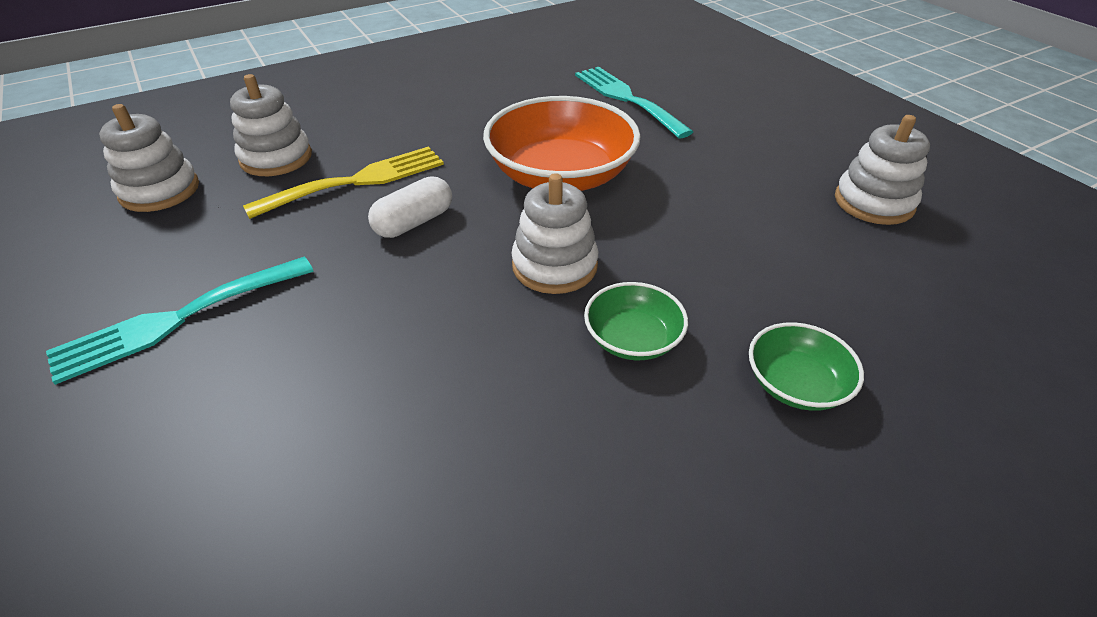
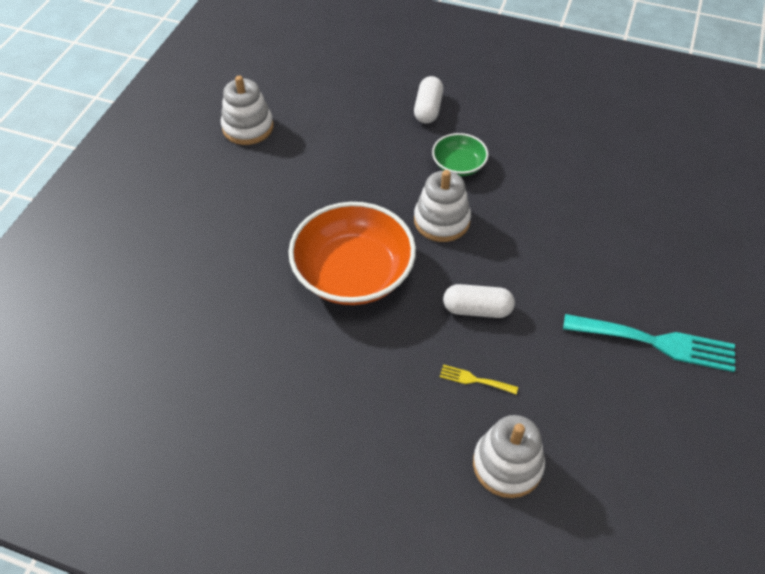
camera: 130 degrees left, 10 degrees up
white stacking toy [99,104,199,212] -> none
yellow fork [243,146,444,219] -> yellow fork [440,365,518,395], size x0.45
turquoise fork [575,67,693,139] -> none
green bowl [749,322,864,411] -> white capsule [414,76,443,124]

